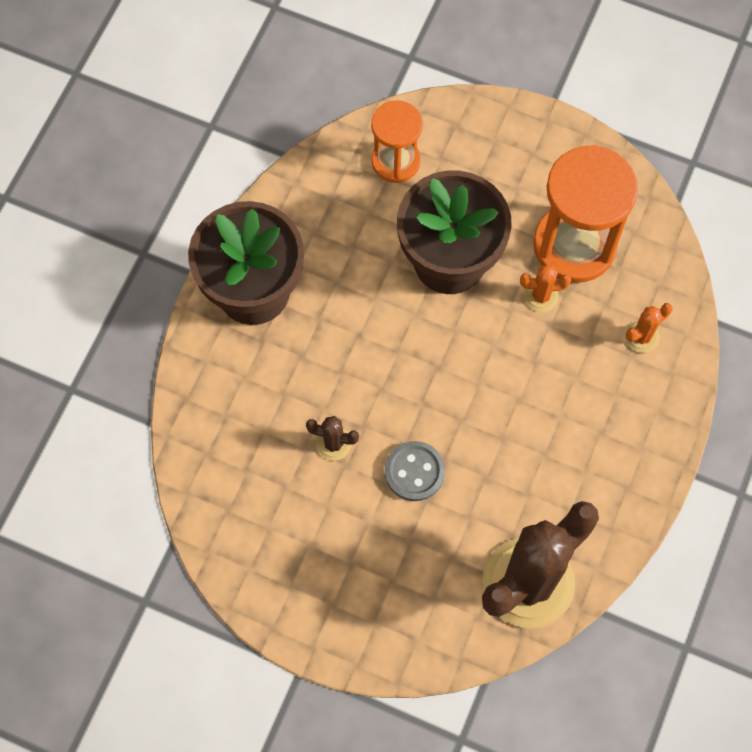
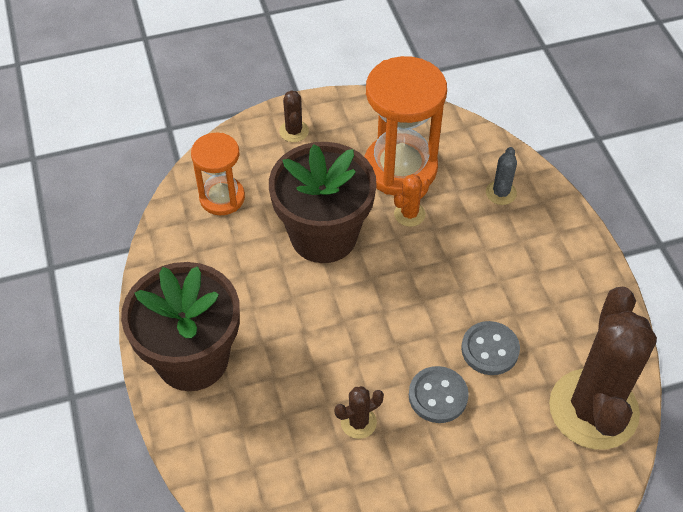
camera: 40 degrees left, 15 degrees down
orange cactus [625,303,673,353] -> grey cactus [486,147,517,205]
none -> brown cactus [279,90,309,142]
none -> grey button [461,321,520,375]

